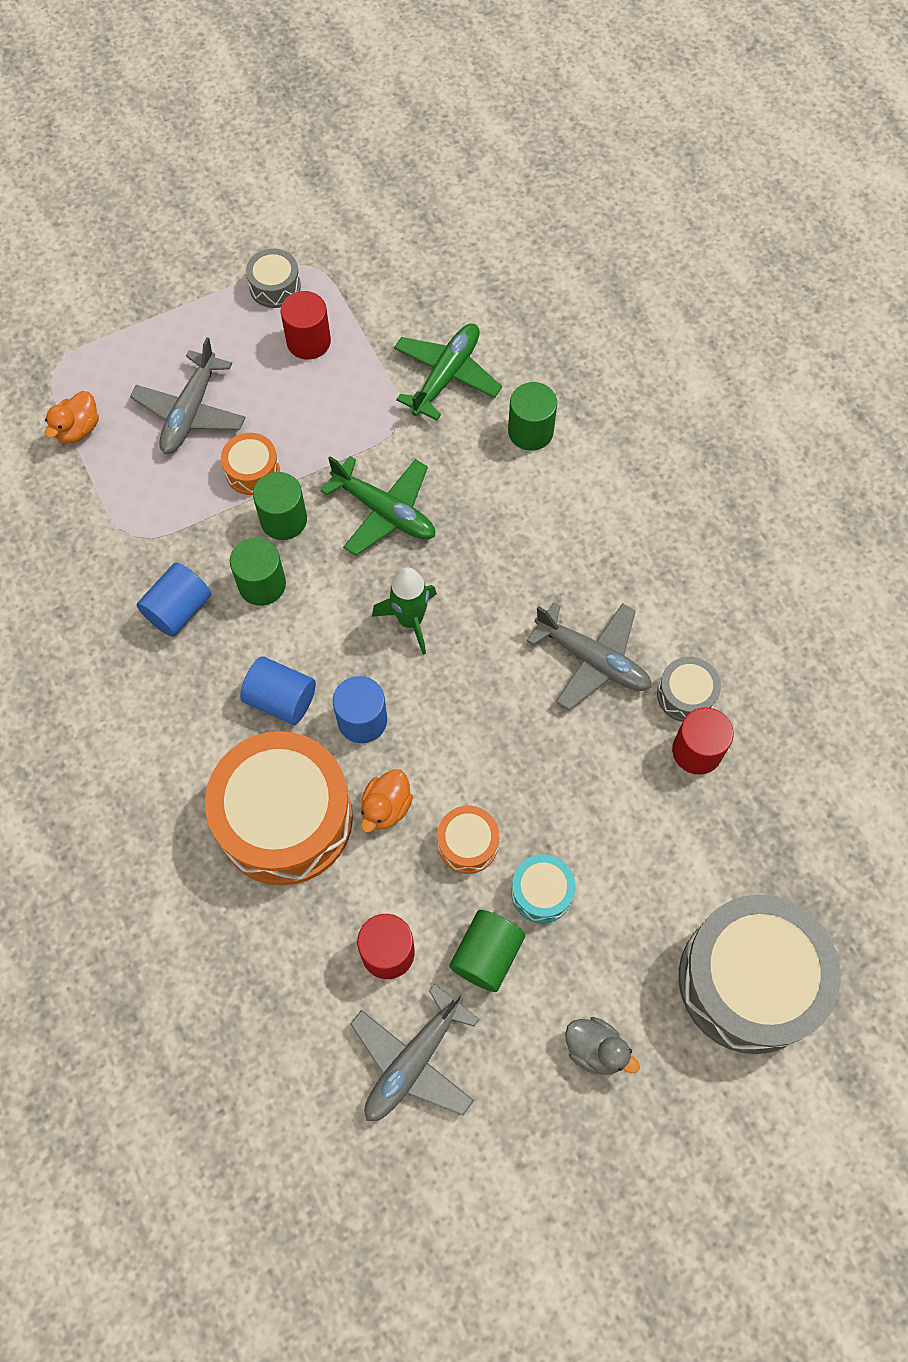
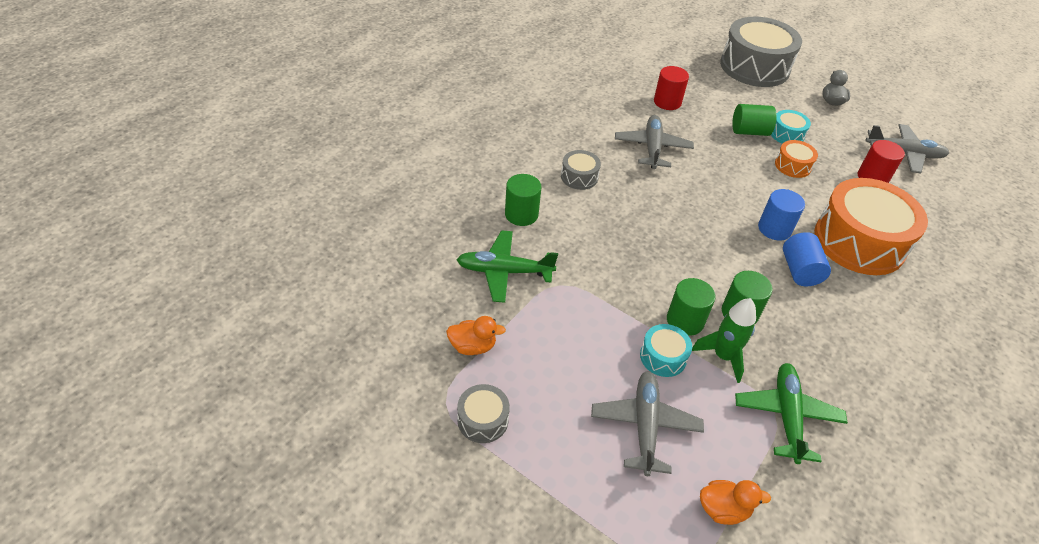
camera: 120 degrees left, 20 degrees down
grey plane [130,337,246,454] -> grey plane turned 75 degrees counterclockwise [591,371,704,476]
blue cylinder [137,563,211,637] -> none
orange drum [221,433,280,495] -> turquoise drum [640,324,692,377]
red cylinder [281,291,331,360] -> none
green plane [321,456,435,556] -> green plane moved to [735,363,848,464]
orange duck [361,769,413,833] -> orange duck moved to [446,316,506,355]
green rocket [372,567,437,655] -> green rocket moved to [692,298,756,383]
green cylinder [450,910,525,992] -> green cylinder moved to [732,104,777,136]
grey drum [657,657,721,722] -> grey drum moved to [561,150,601,190]

